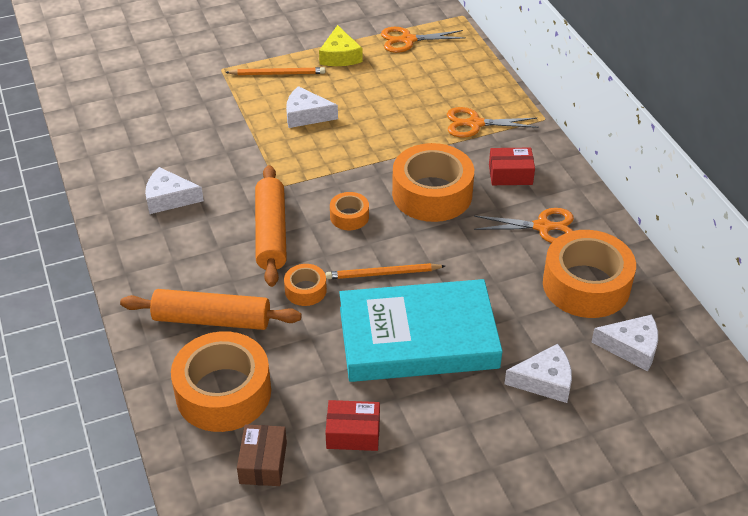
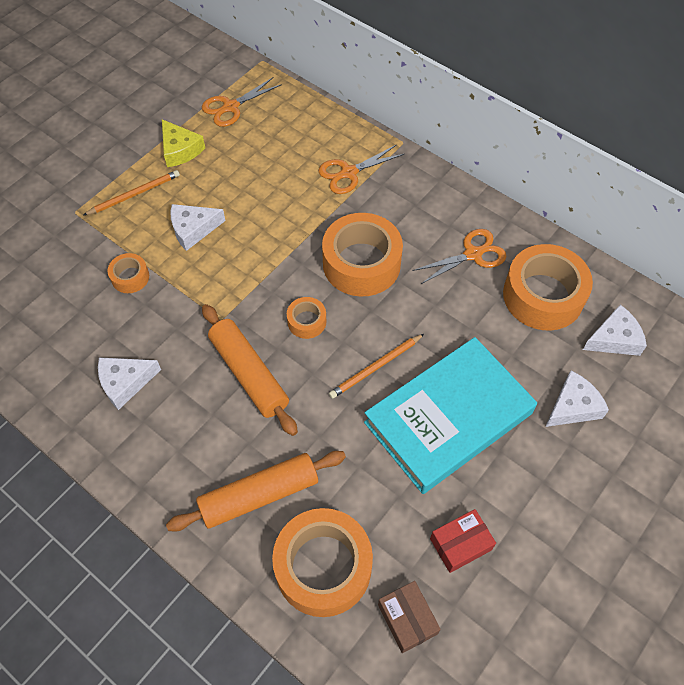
camera: 30 degrees left, 15 degrees up
orange tape [284,264,327,306] -> orange tape moved to [107,253,149,293]
red box [489,148,535,185] -> none

